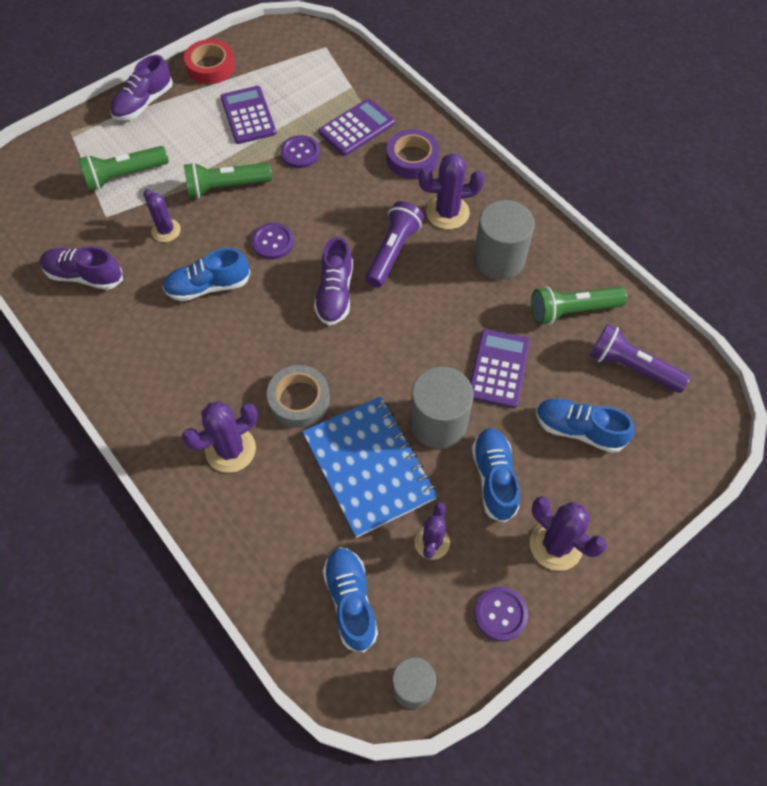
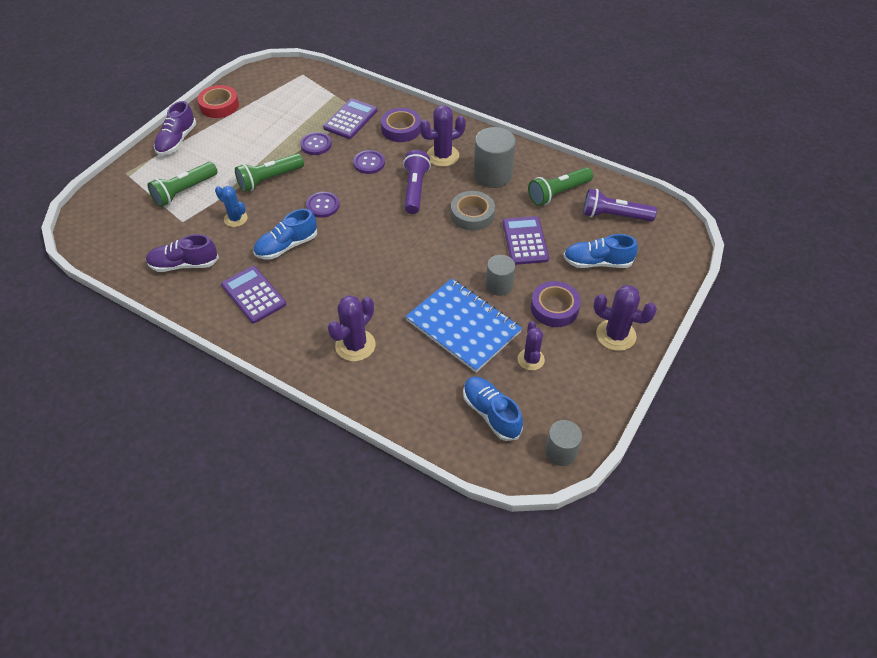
camera: 20 degrees left, 10 degrees down
purple cactus [143,189,181,242] -> blue cactus [215,186,248,227]
purple calculator [220,86,276,144] -> purple calculator moved to [221,266,286,323]
grey tape [267,365,330,428] -> grey tape moved to [451,191,495,231]
purple shoe [314,237,353,326] -> none
grey cylinder [410,367,473,449] -> grey cylinder [486,255,515,296], size x0.62
blue shoe [472,428,520,523] -> purple tape [531,281,581,327]
purple button [474,586,528,641] -> purple button moved to [353,150,385,174]

